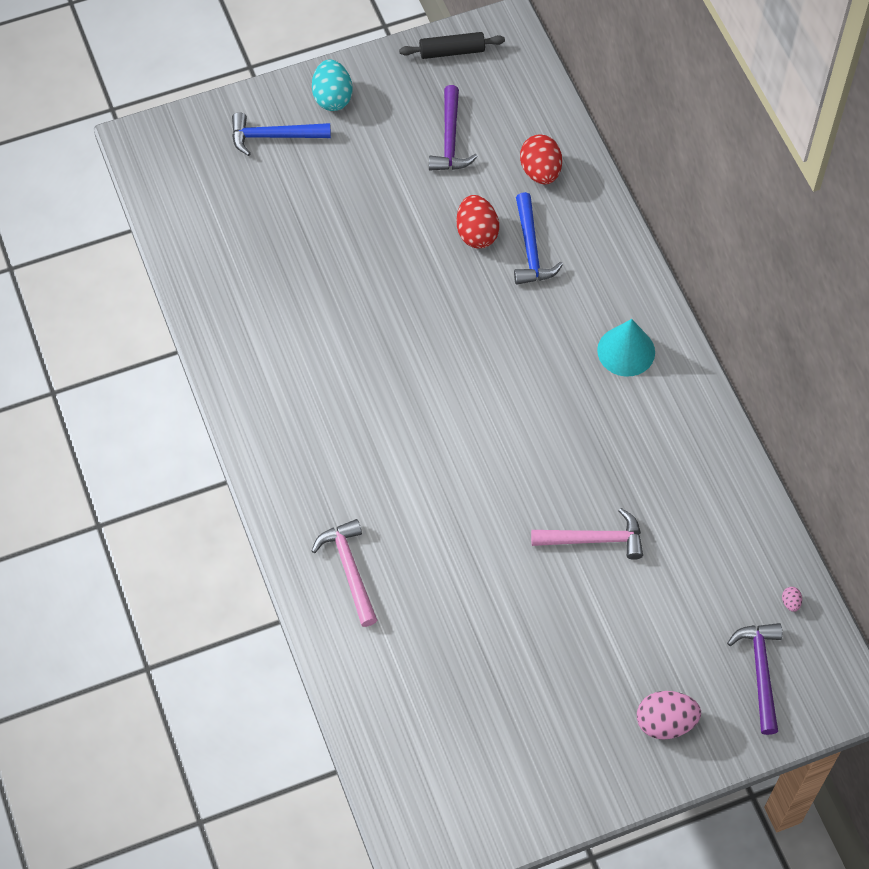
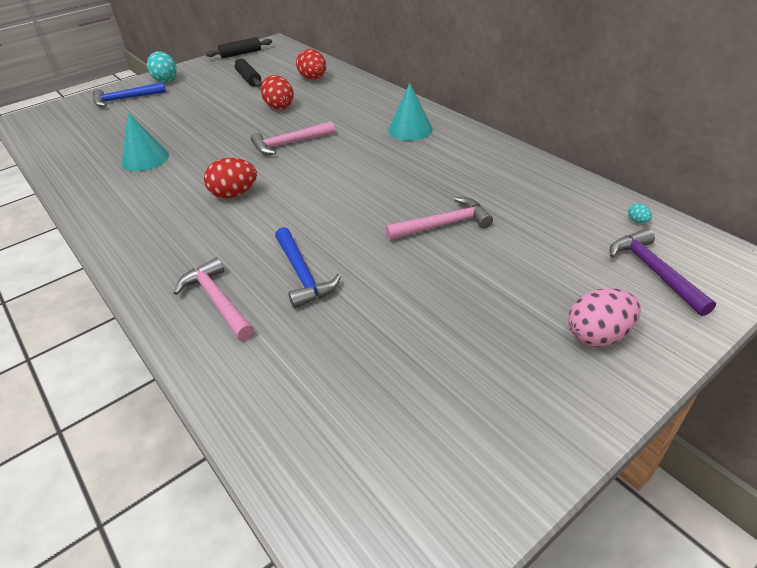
camera: 15 degrees left, 20 degrees down
purple hammer [429,85,478,171] -> black rolling pin [235,59,262,87]
blue hammer [514,192,563,285] -> blue hammer moved to [275,227,341,308]
pink egg [782,587,802,612] -> turquoise egg [628,203,652,223]
none -> turquoise cone [122,112,169,171]
none -> red egg [204,158,257,198]
none -> pink hammer [251,121,335,155]

